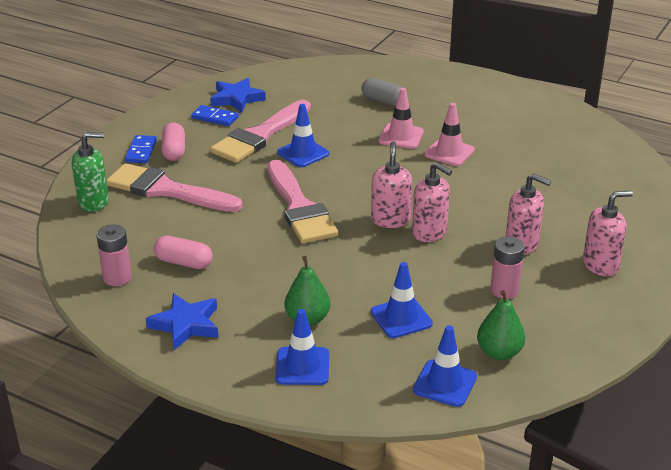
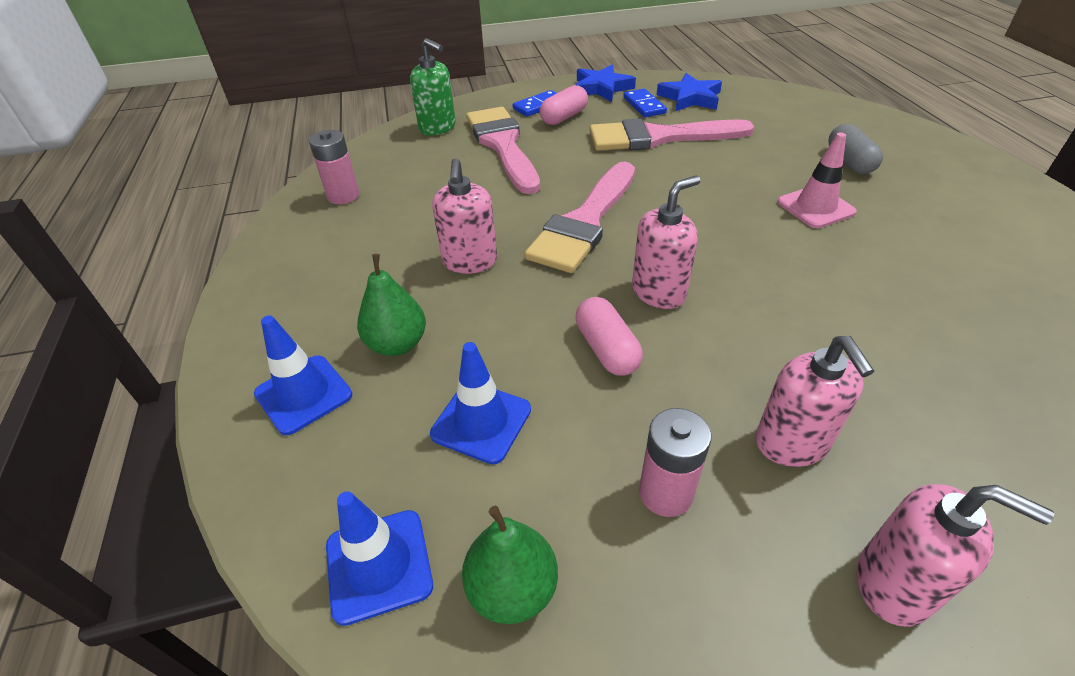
camera: 50 degrees right, 10 degrees up
blue star [146,293,219,350] -> blue star moved to [576,65,636,102]
pink capsule [154,236,213,269] -> pink capsule moved to [576,297,643,376]
blue traffic cone [277,104,329,167] -> none
pink soap dispenser [412,162,452,242] -> pink soap dispenser moved to [432,158,497,274]
pink traffic cone [424,103,475,166] -> none

